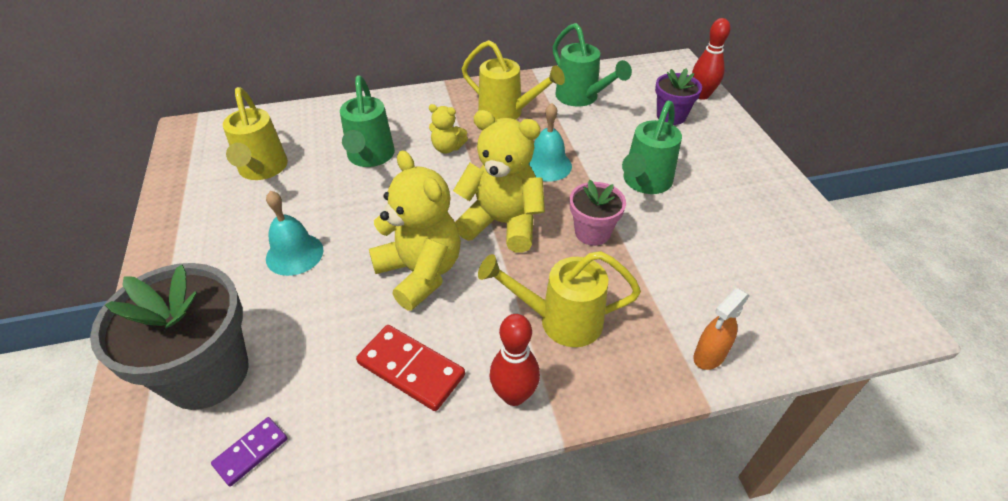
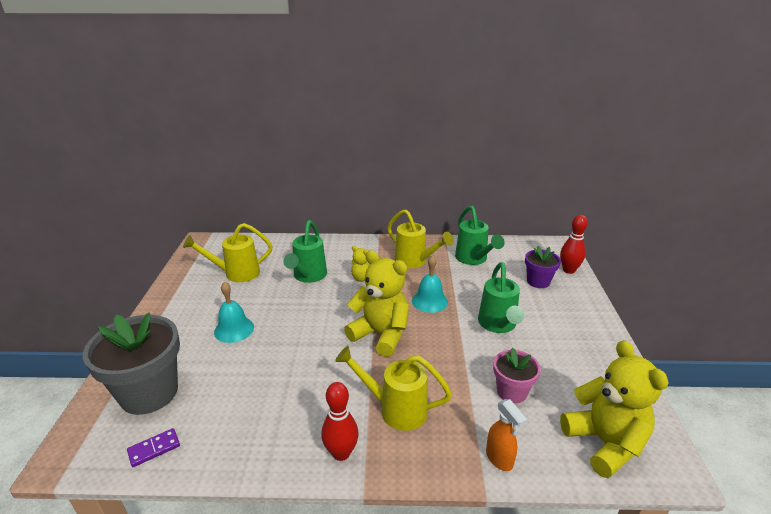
camera: 15 degrees right, 15 degrees down
yellow watering can [223,87,288,180] -> yellow watering can turned 75 degrees clockwise [183,223,272,282]
red domino [356,325,465,411] -> none
yellow teddy bear [369,150,461,311] -> yellow teddy bear moved to [560,340,669,478]
pink flower pot [570,180,626,246] -> pink flower pot moved to [493,348,541,404]
green watering can [622,100,682,194] -> green watering can turned 45 degrees counterclockwise [478,262,524,333]
orange spray bottle [693,288,750,370] -> orange spray bottle turned 90 degrees counterclockwise [486,399,527,471]

